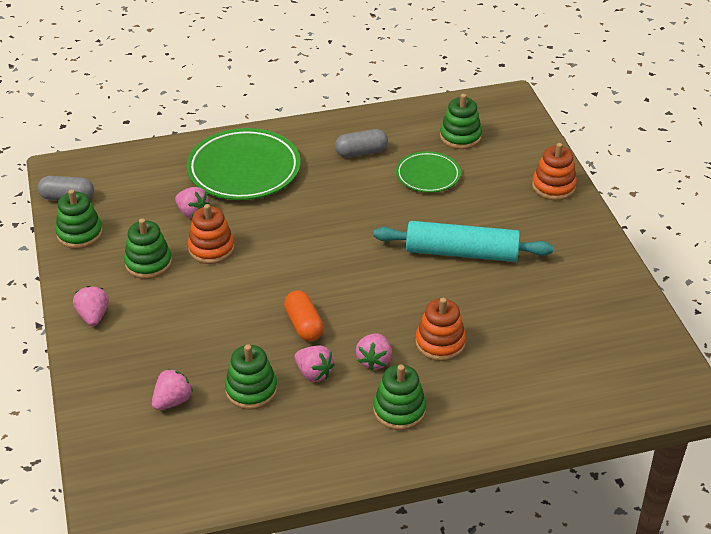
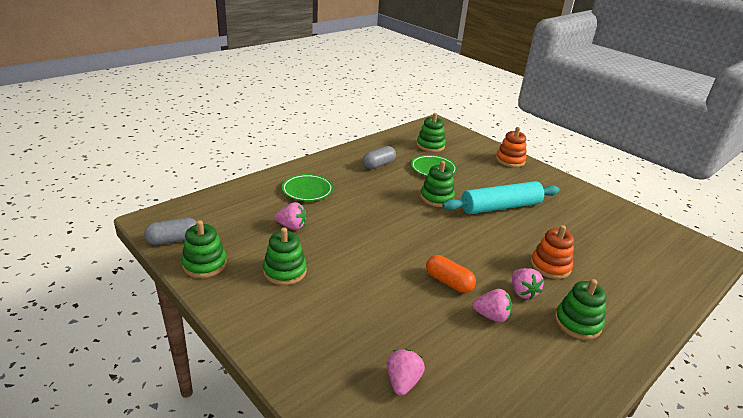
camera: 30 degrees left, 10 degrees down
pink strawberry [73,286,109,326] -> none
green plate [186,128,301,200] -> green plate [282,174,333,201], size x0.57
orange stacking toy [188,204,235,264] -> none
green stacking toy [225,344,277,410] -> green stacking toy moved to [420,161,455,207]

